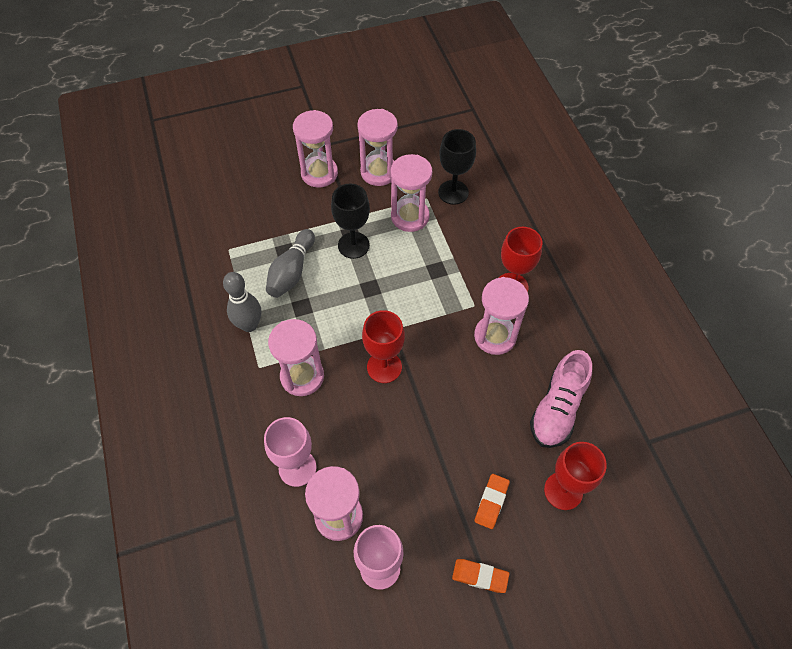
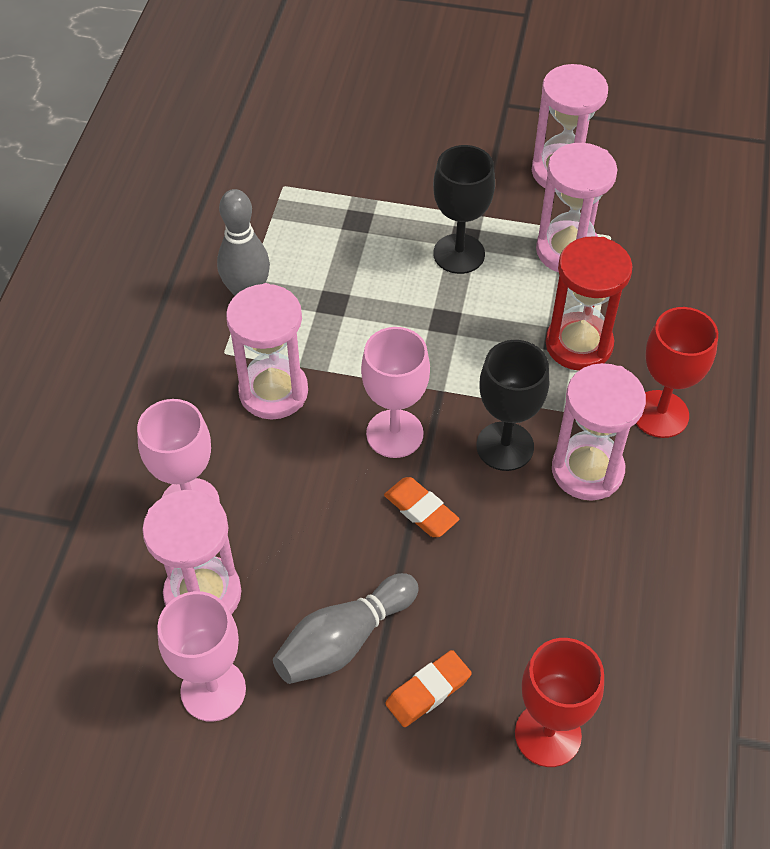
camera: 30 degrees right, 5 degrees down
grey bowling pin [266,229,315,298] -> grey bowling pin moved to [273,573,418,684]
pink hourglass [293,110,338,188] -> none
red goblet [362,310,405,383] -> pink goblet [361,327,430,458]
black goblet [438,129,476,205] -> black goblet moved to [476,340,549,471]
orange eraser [452,559,509,593] -> orange eraser moved to [384,477,459,537]
pink shoe [530,350,592,448] -> none
none -> red hourglass [545,236,633,371]

